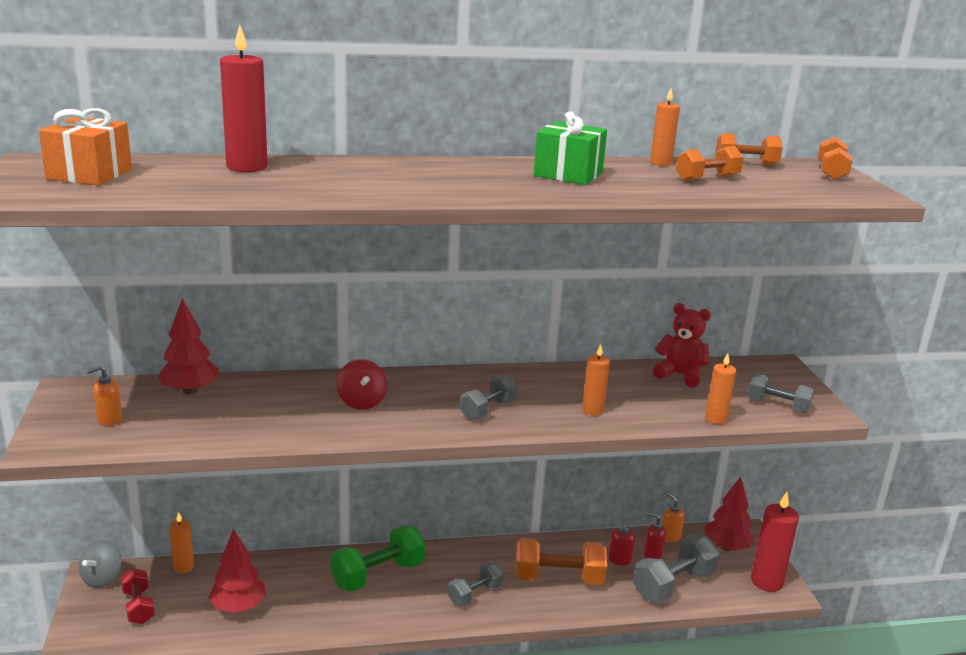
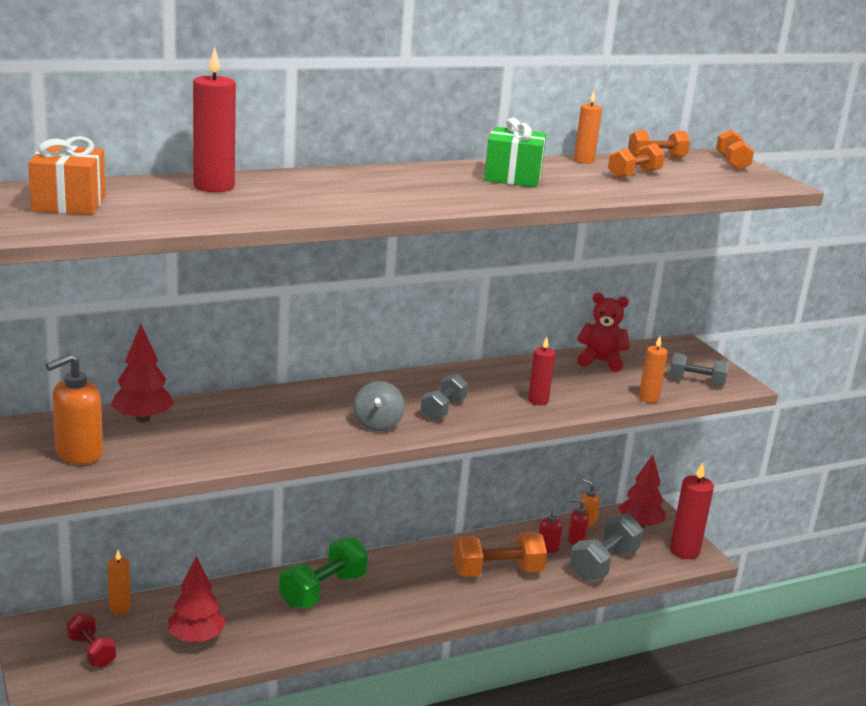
camera: 15 degrees left, 0 degrees up
grey spinning top [79,540,122,588] -> grey spinning top moved to [354,381,405,431]
orange soap dispenser [86,365,122,426] -> orange soap dispenser [46,353,103,465], size x1.77
red spinning top [336,359,387,410] -> none
grey dumbbell [448,562,504,606] -> none
orange candle [582,344,610,415] -> red candle [528,337,555,405]

